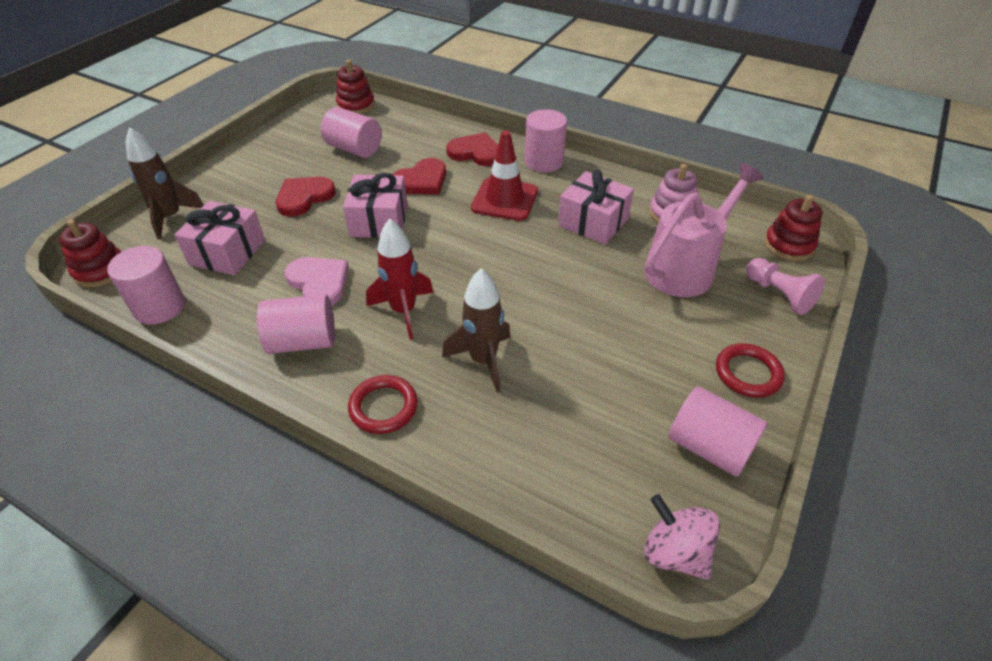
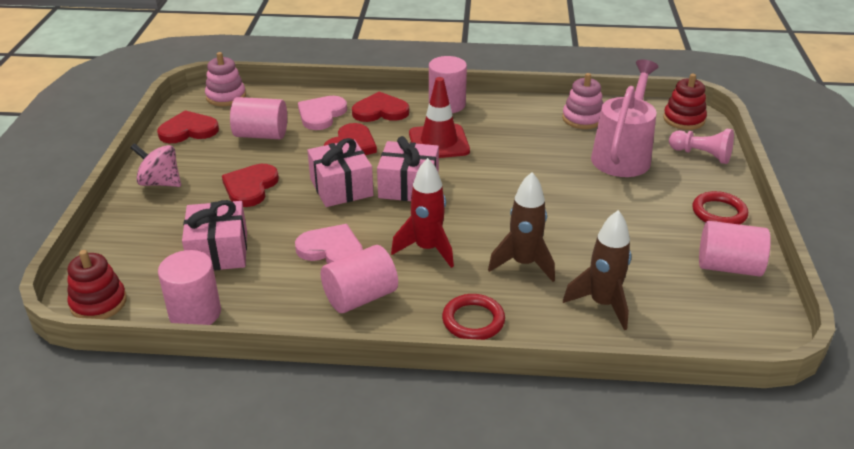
camera: 25 degrees left, 10 degrees down
brown rocket [126,127,204,239] -> brown rocket moved to [563,210,631,330]
red stacking toy [336,60,375,114] -> pink stacking toy [205,52,246,106]
pink gift [558,170,634,245] -> pink gift moved to [377,136,439,201]
pink spinning top [644,494,720,580] -> pink spinning top moved to [130,143,181,187]
none -> red heart [157,110,219,143]
none -> pink heart [298,96,347,130]

